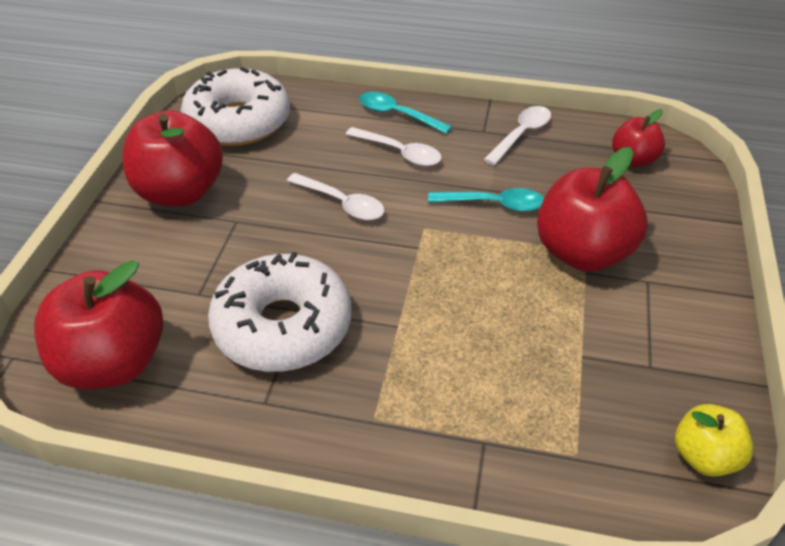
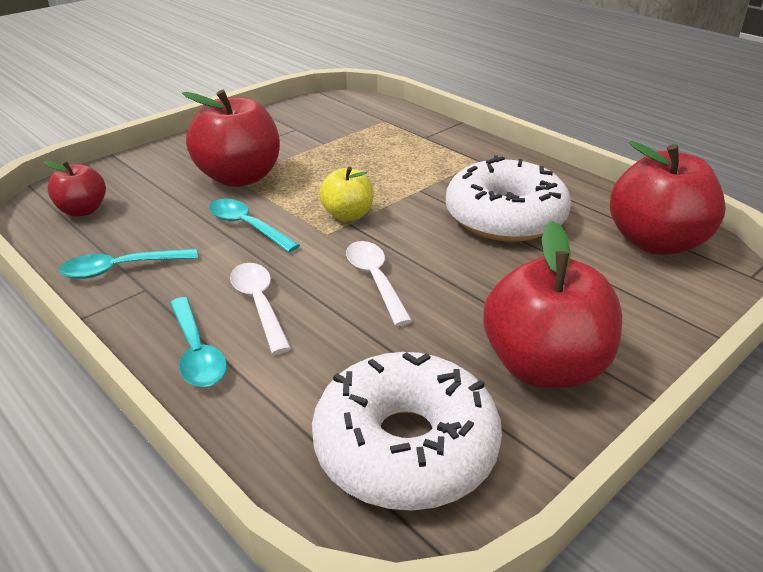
camera: 145 degrees left, 10 degrees down
white spoon [484,106,551,165] -> turquoise spoon [59,249,198,279]
yellow apple [675,404,754,477] -> yellow apple moved to [319,166,374,221]

